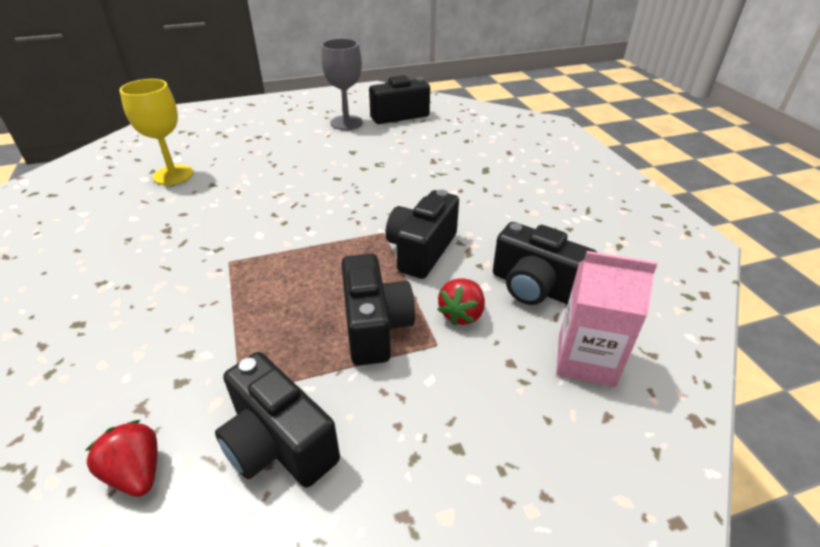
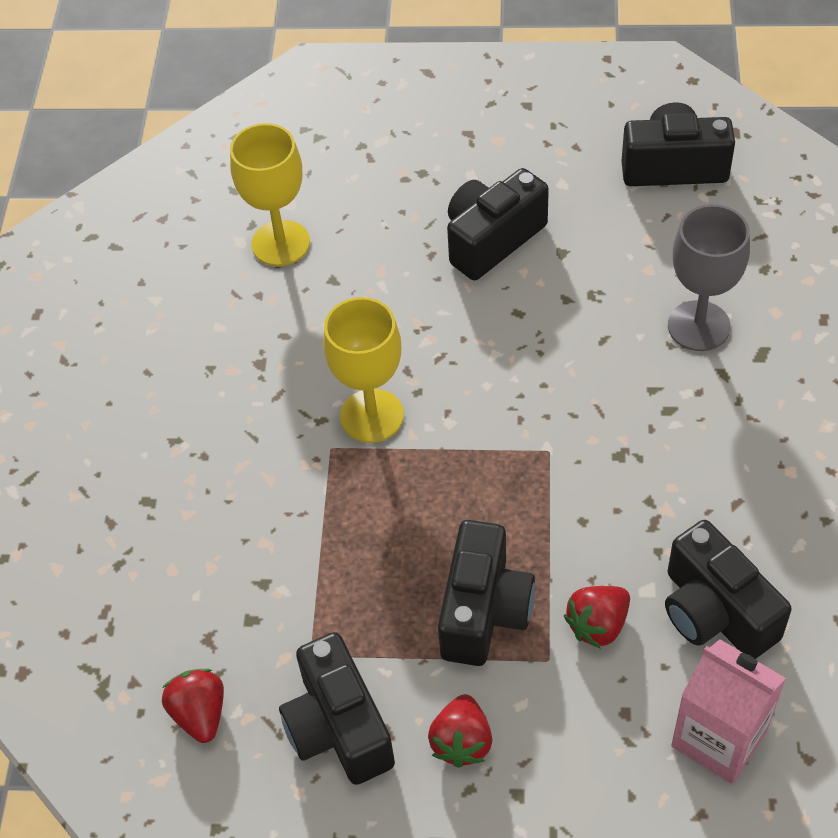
camera: 25 degrees right, 15 degrees up
grey goblet [321,38,363,130] -> grey goblet moved to [668,204,750,351]
black camera [385,190,459,279] -> black camera moved to [447,168,549,281]
none -> yellow goblet [323,297,404,443]
none -> red strawberry [428,694,492,768]

